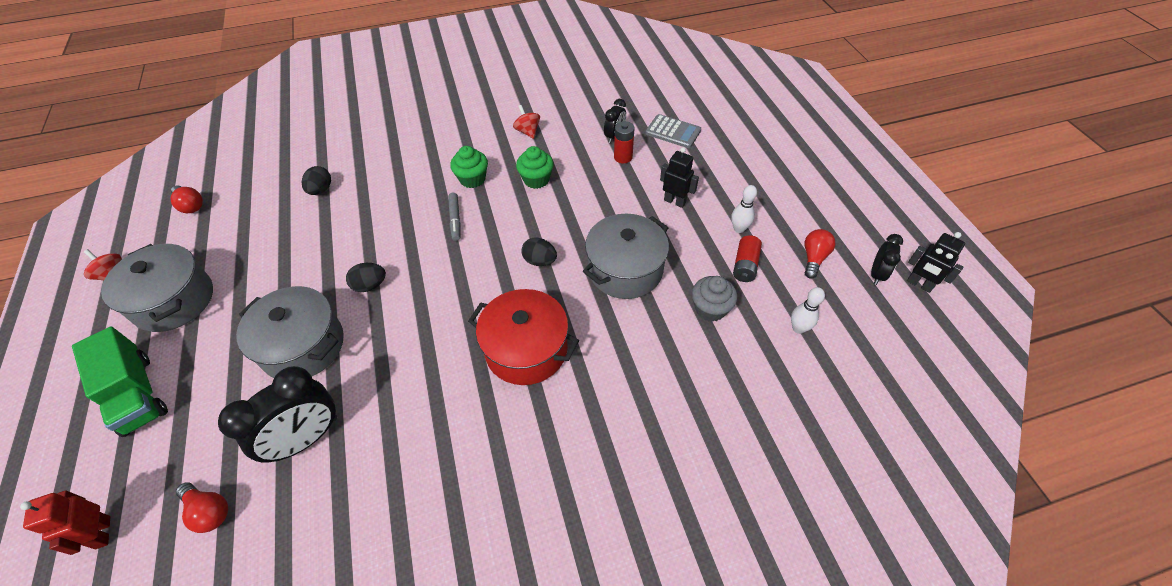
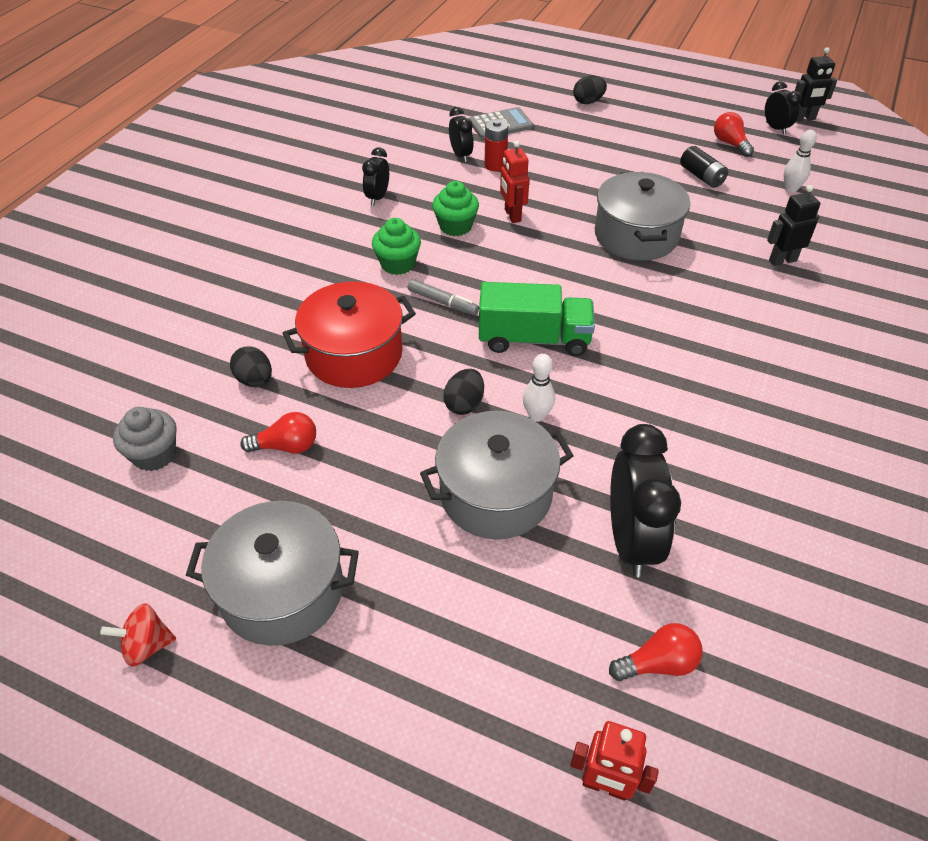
camera: 50 degrees left, 5 degrees down
green truck [72,326,168,437] -> green truck moved to [479,282,595,356]
red light bulb [171,185,203,213] -> red light bulb moved to [240,412,316,453]
red pot [468,289,579,385] -> red pot moved to [282,281,416,388]
red spinning top [513,105,540,139] -> black clock [362,147,389,206]
black egg [521,238,557,266] -> black egg moved to [573,76,607,104]
black robot [660,147,699,208] -> black robot moved to [767,185,821,266]
grey cupcake [692,276,737,322] -> grey cupcake moved to [113,407,176,471]
white bowling pin [731,185,757,233] -> white bowling pin moved to [523,354,555,422]
red battery [733,235,762,282] -> black battery [680,146,728,188]
none -> red robot [500,141,529,223]

